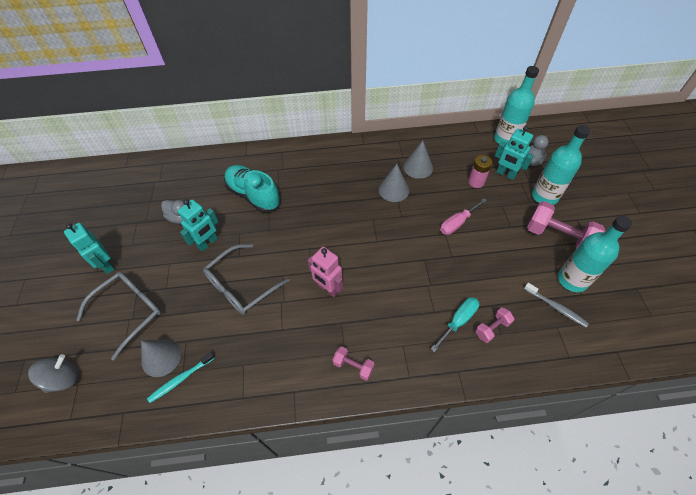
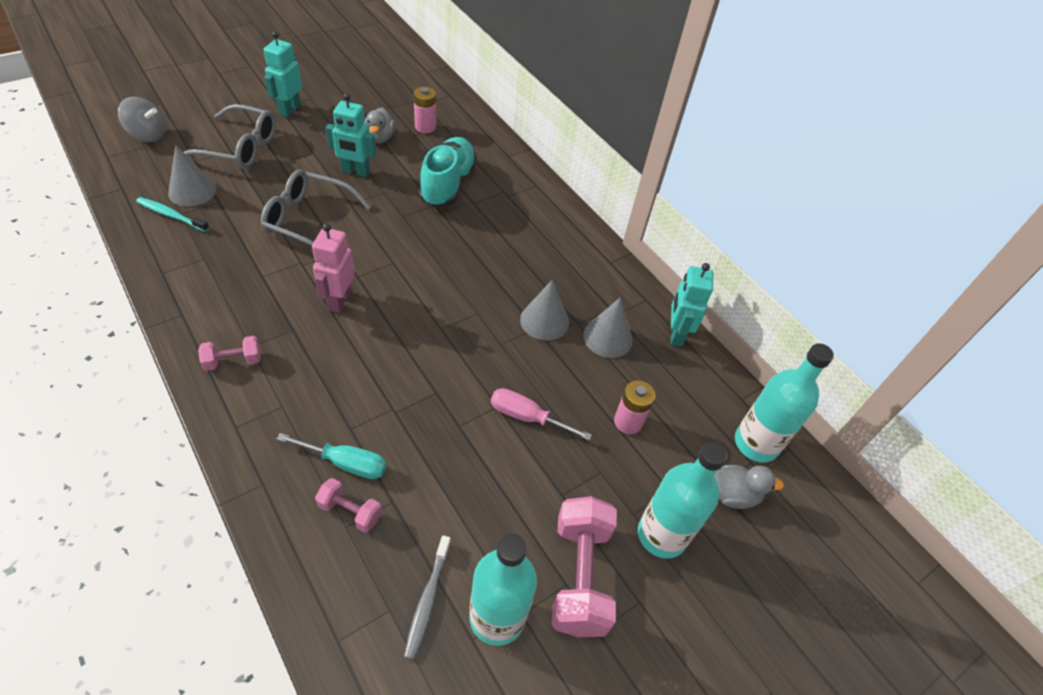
camera: 55 degrees right, 5 degrees down
pink dumbbell [333,346,375,381] -> pink dumbbell turned 75 degrees clockwise [198,336,261,371]
turquoise robot [495,126,534,180] -> turquoise robot moved to [671,263,713,347]
none -> pink battery [414,87,436,133]

